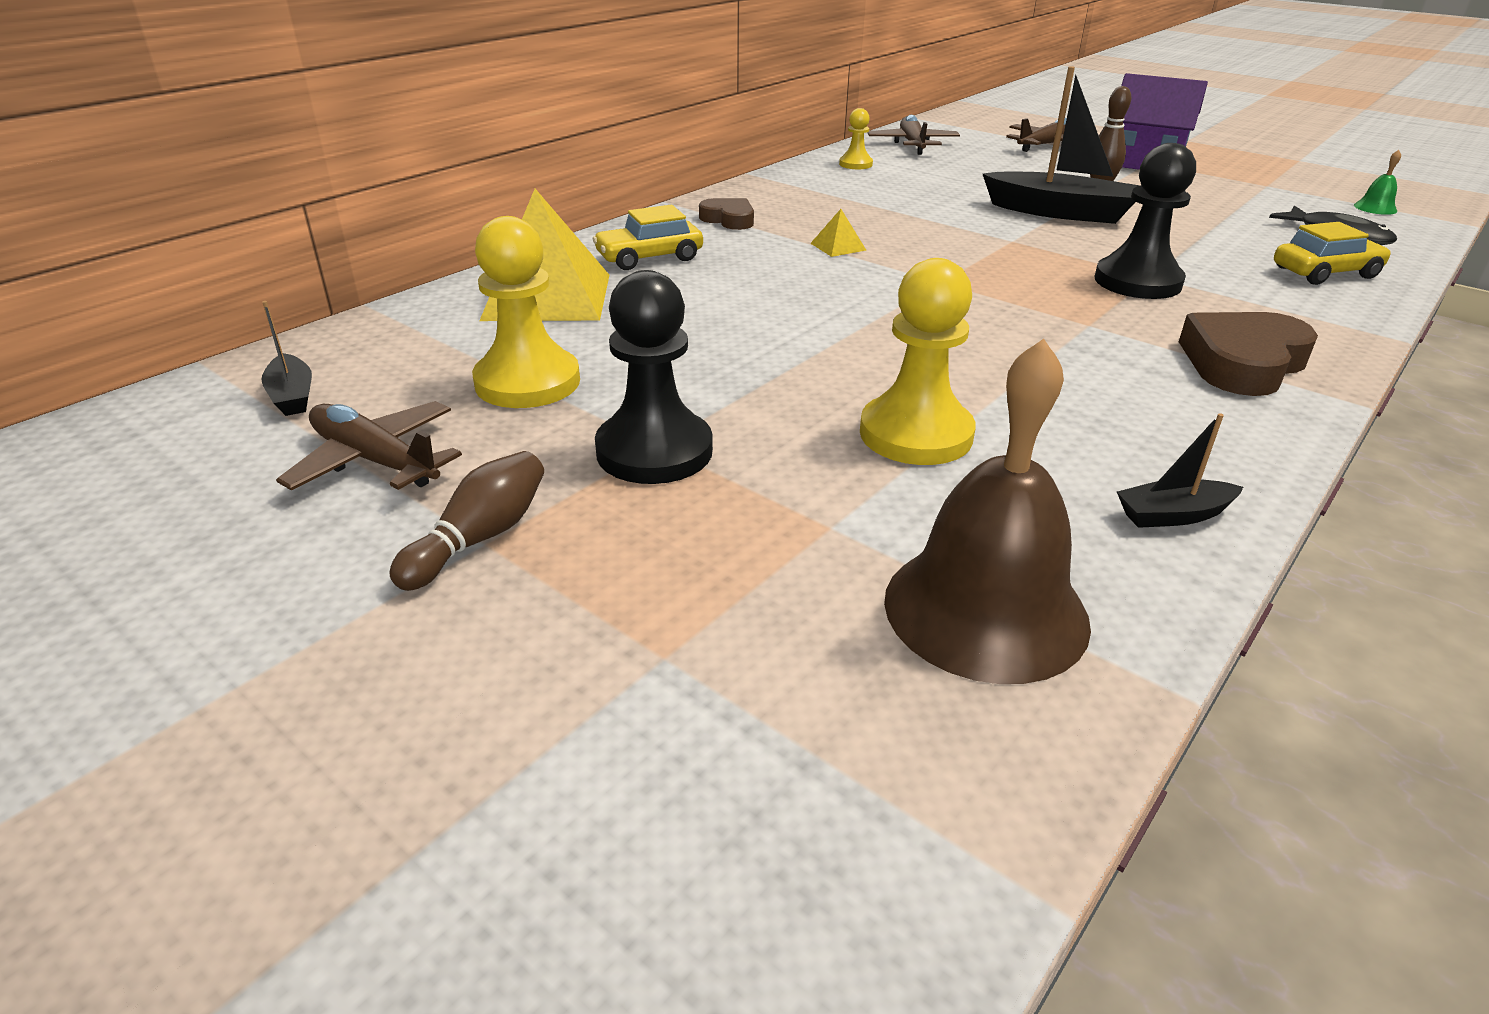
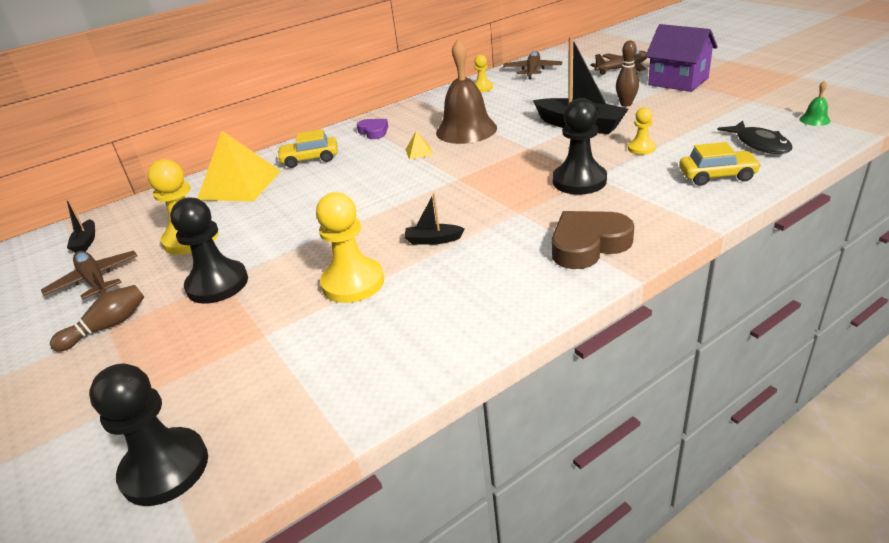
camera: 20 degrees right, 0 degrees up
brown heart [699,198,754,230] -> purple heart [357,119,388,139]
brown bell [884,339,1091,684] -> brown bell moved to [436,39,497,144]
black boat [1117,413,1243,528] -> black boat moved to [404,193,465,245]
none -> black pawn [89,364,208,506]
none -> yellow pawn [628,107,656,155]

